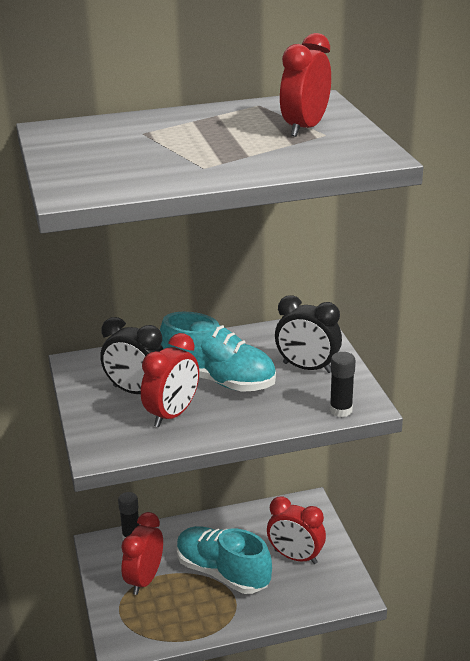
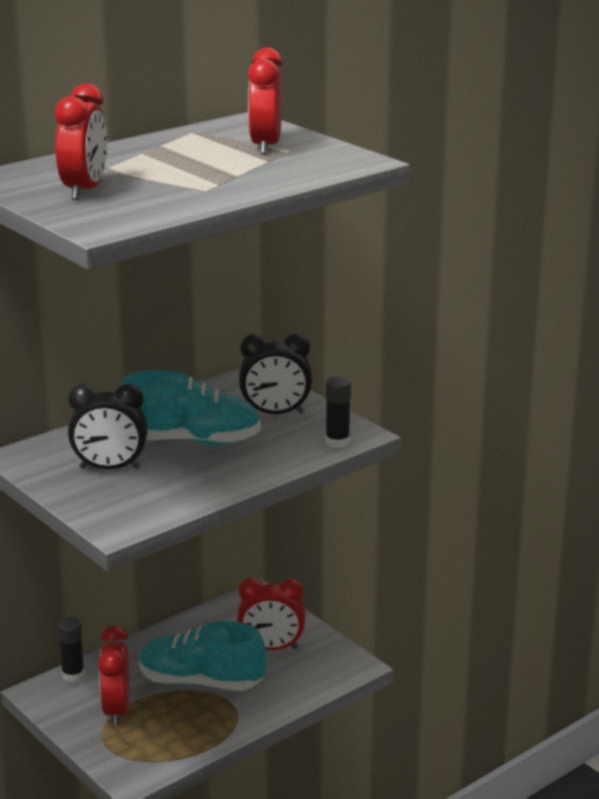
camera: 25 degrees left, 5 degrees down
red clock [141,333,199,427] -> red clock moved to [55,83,107,200]

